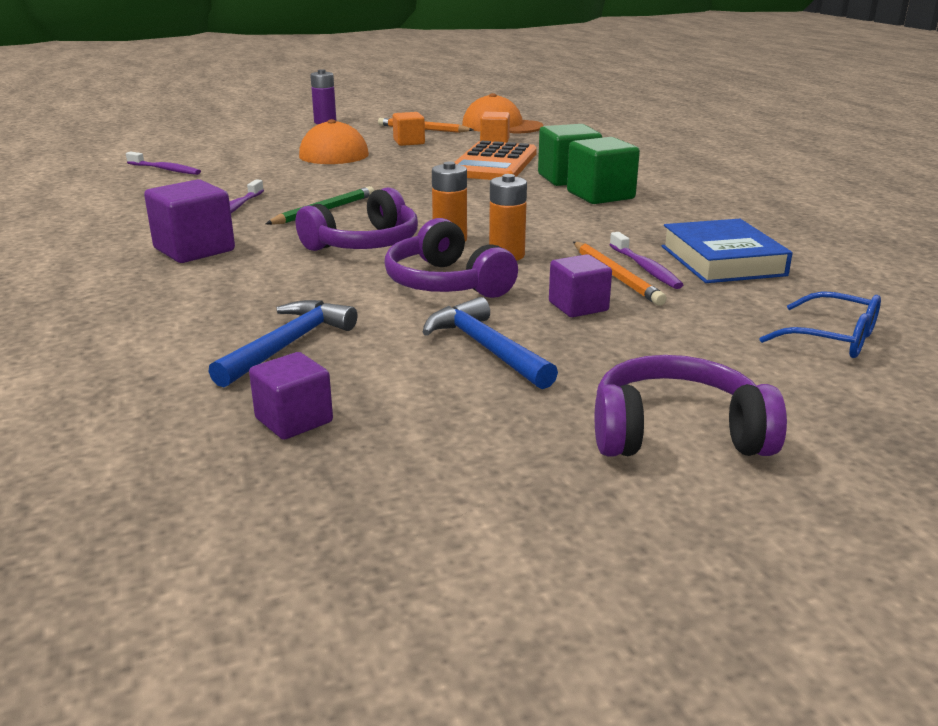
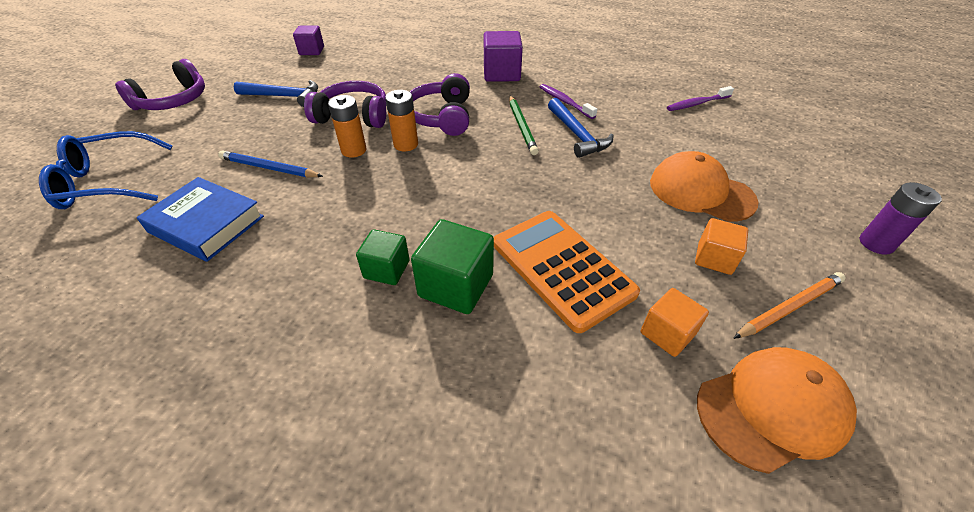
camera: 130 degrees right, 20 degrees up
blue hammer [208,300,357,388] -> blue hammer moved to [548,98,614,158]
purple cube [549,254,612,317] -> none
green cube [567,137,640,204] -> green cube [356,229,409,285], size x0.64
orange pencil [573,242,667,305] -> blue pencil [218,150,323,177]
purple toothbrush [610,232,683,289] -> none
blue glasses [759,291,881,358] -> blue glasses [39,131,172,209], size x1.51

